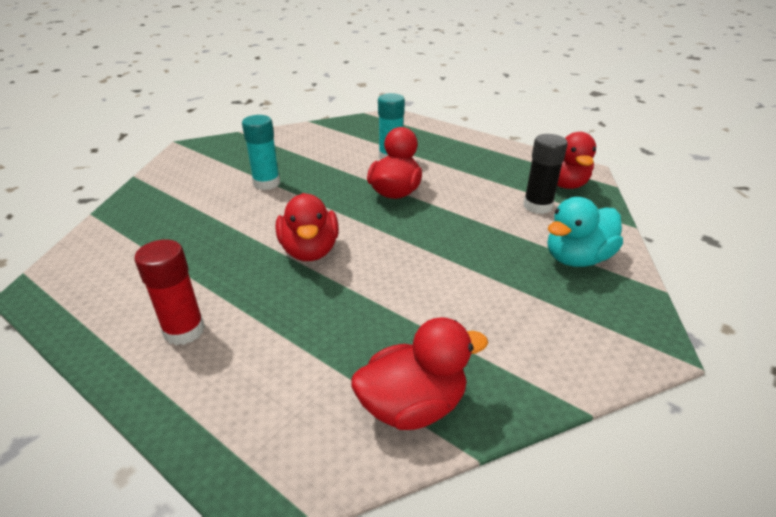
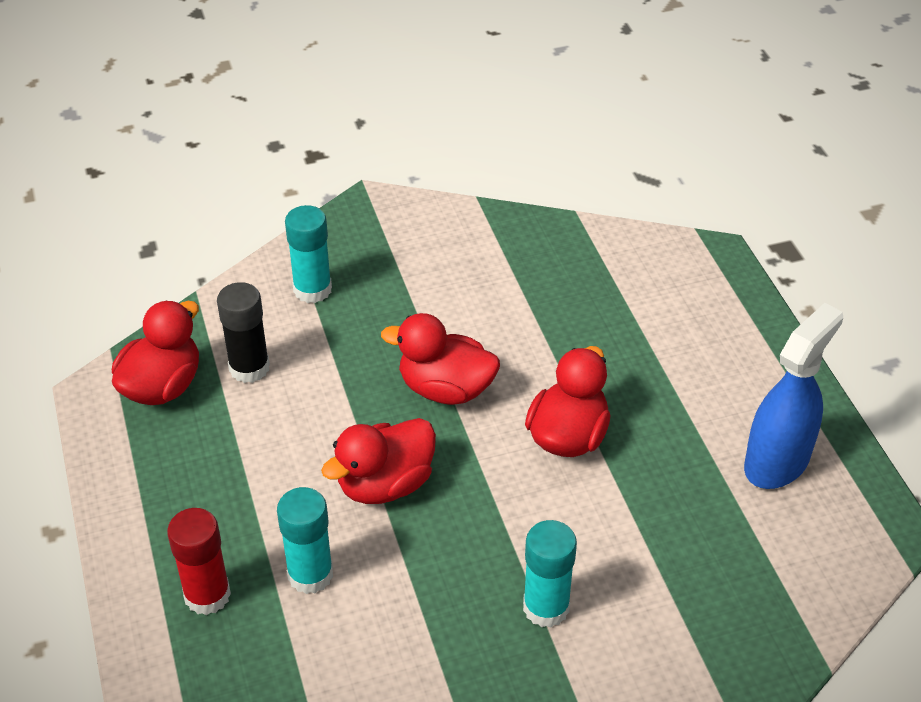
camera: 145 degrees left, 10 degrees up
red glue stick [134,239,205,345] -> red glue stick moved to [167,508,231,615]
red duck [351,317,488,430] -> red duck moved to [381,313,500,405]
turquoise duck [547,197,623,267] -> turquoise glue stick [285,205,332,303]
none -> blue spray bottle [744,303,843,489]

